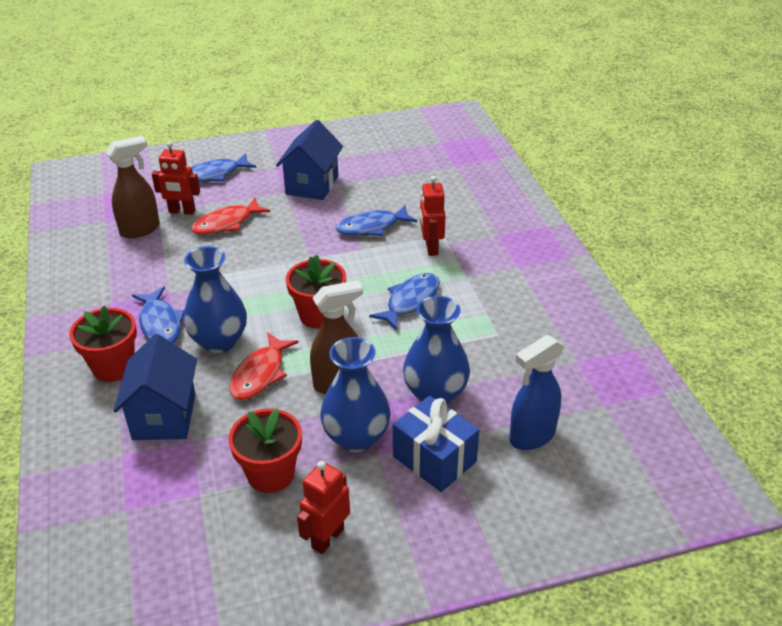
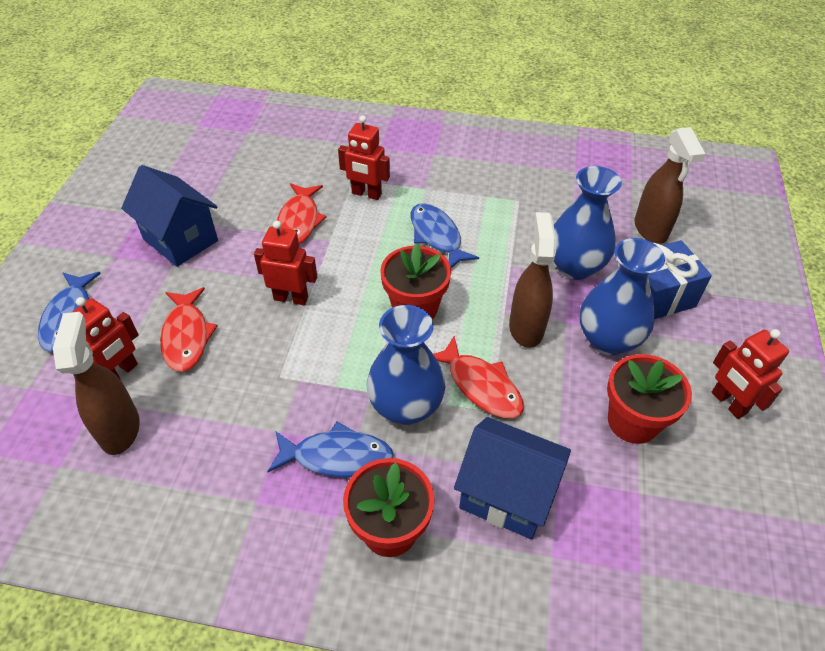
camera: 65 degrees left, 10 degrees up
blue fish [336,205,417,236] -> red fish [277,183,327,244]
blue spray bottle [509,335,564,450] -> brown spray bottle [634,127,705,244]
none -> red robot [254,221,317,305]

